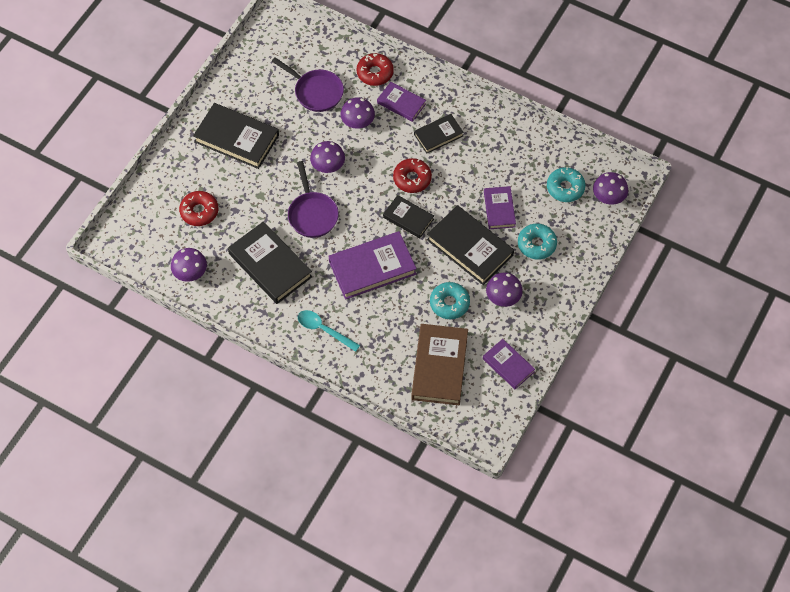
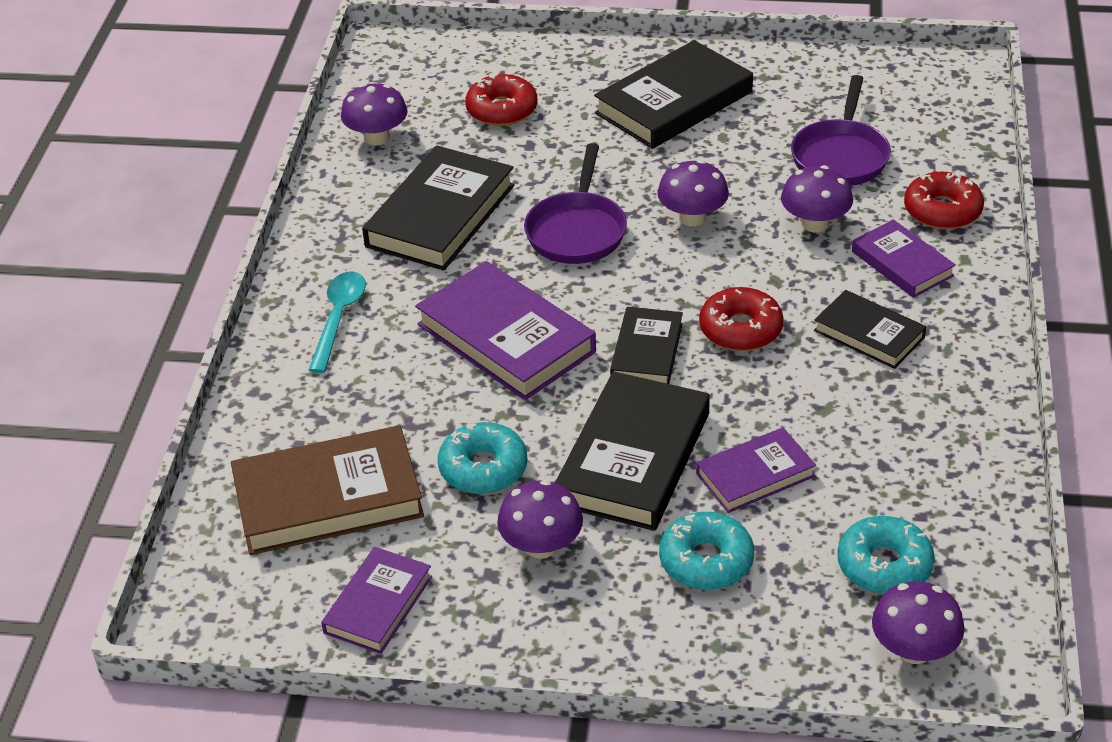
camera: 70 degrees right, 20 degrees down
black book [193,103,279,169] -> black book turned 45 degrees clockwise [594,40,753,149]
purple pan [288,161,339,238] -> purple pan turned 45 degrees counterclockwise [524,143,627,264]
purple book [377,82,426,122] -> purple book turned 45 degrees counterclockwise [852,220,956,298]

